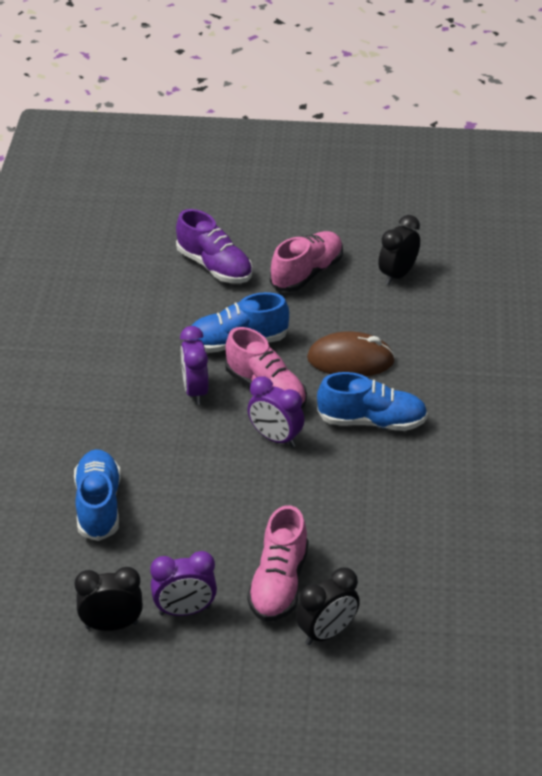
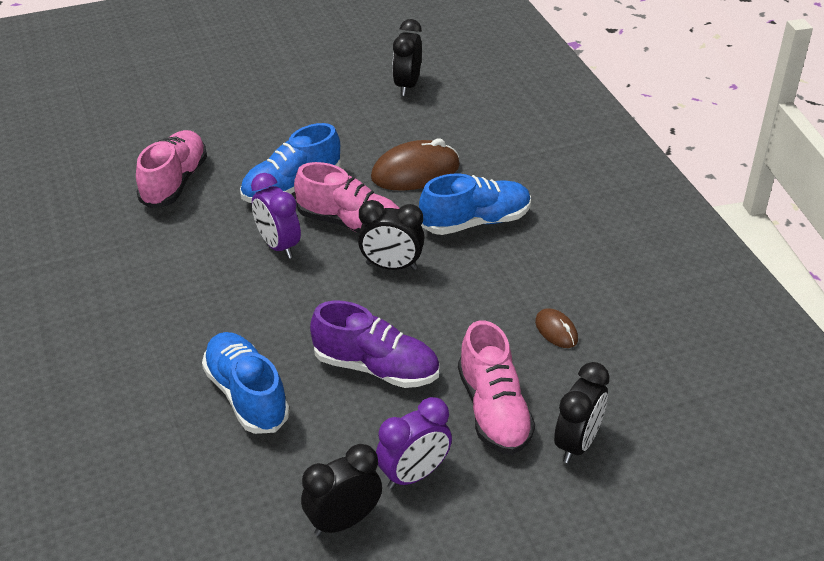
camera: 25 degrees left, 0 degrees up
purple shoe [176,209,253,283] -> purple shoe moved to [310,301,439,388]
purple clock [248,376,304,447] -> black clock [358,200,424,270]
pink shoe [270,231,343,292] -> pink shoe moved to [136,130,207,208]
none -> brown mouse [535,308,578,348]

